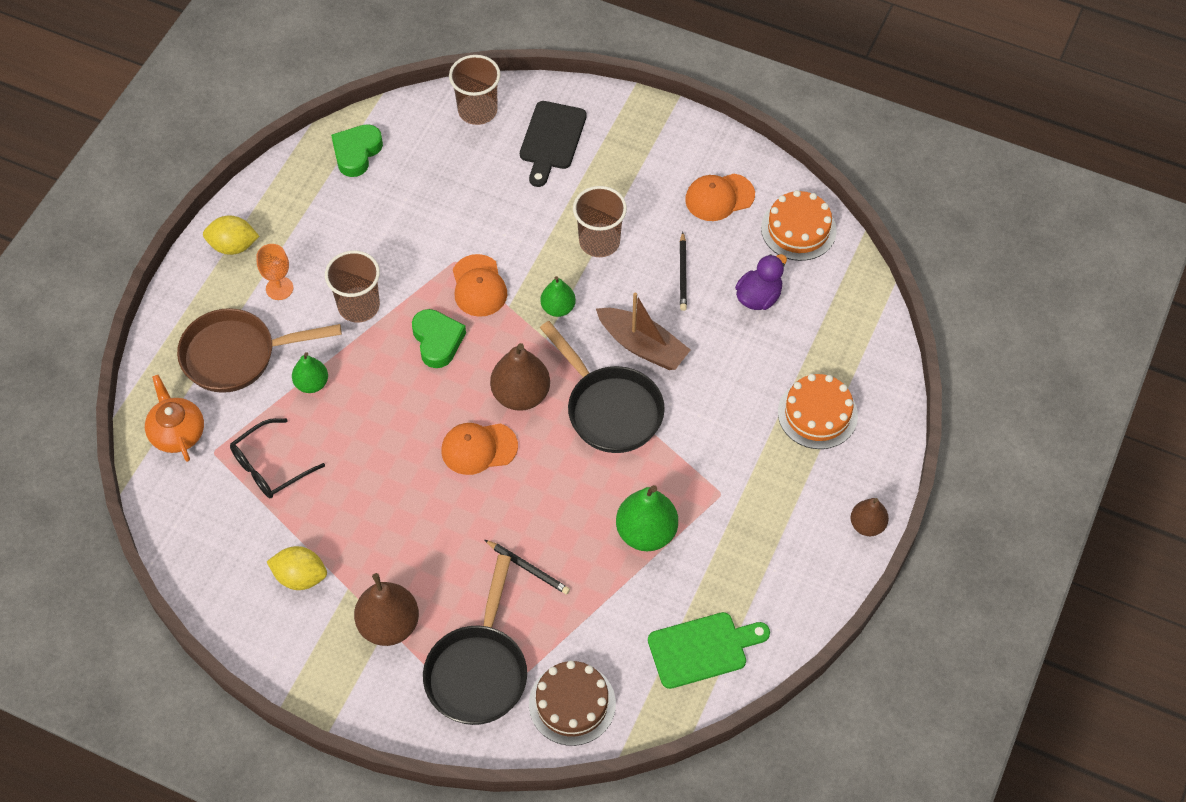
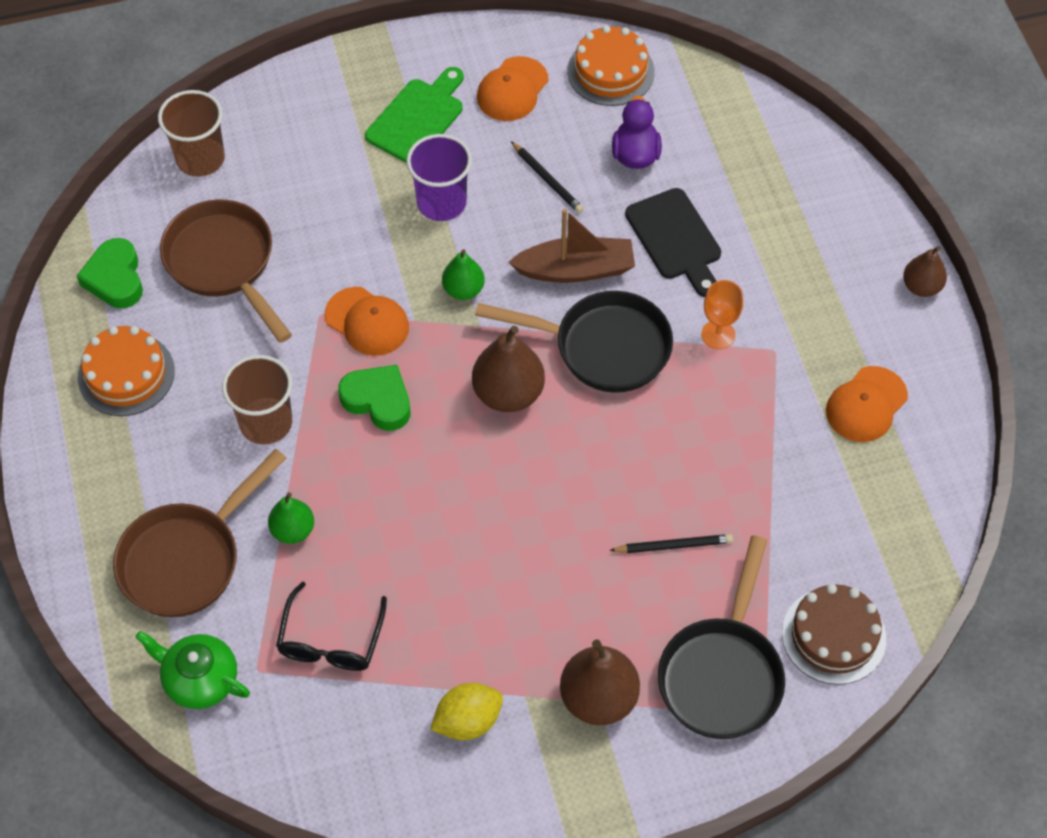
camera: 40 degrees left, 0 degrees up
orange teapot [145,375,204,462] -> green teapot [136,631,250,709]
yellow lemon [203,215,259,255] -> none
orange goblet [257,244,293,300] -> orange goblet moved to [701,280,743,349]
black pan [423,555,527,725] -> black pan turned 45 degrees clockwise [658,536,785,739]
orange cap [441,423,518,475] -> orange cap moved to [826,366,908,442]
black cutting board [520,101,587,187] -> black cutting board moved to [625,188,721,297]
brown cup [573,186,627,257] -> purple cup [406,134,472,221]
green pear [616,485,678,551] -> none
green cutting board [648,612,770,689] -> green cutting board moved to [365,67,464,163]
orange cake [778,374,858,449] -> orange cake moved to [78,326,175,416]
none -> brown pan [160,200,292,343]

